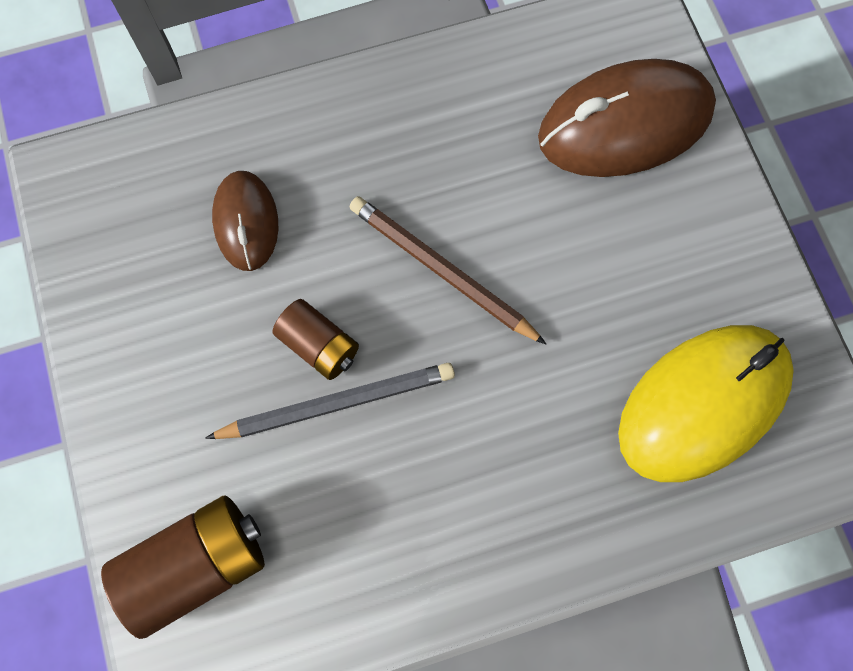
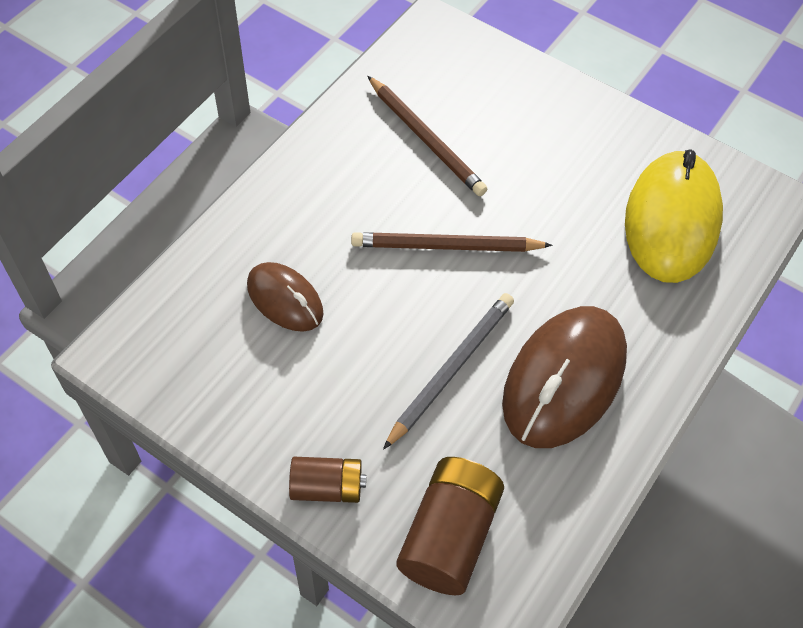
camera: 40 degrees left, 15 degrees down
brown battery [273,299,359,380] -> brown battery moved to [289,457,366,503]
brown mouse [538,59,716,177] -> brown mouse moved to [502,306,627,448]
none -> brown pencil [368,76,487,196]

